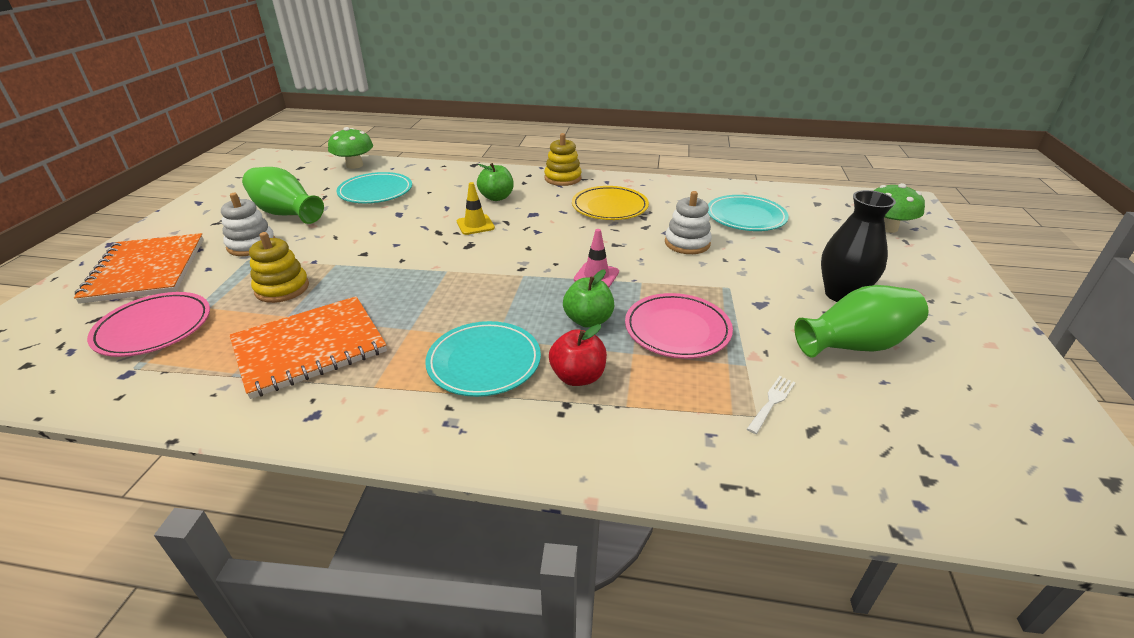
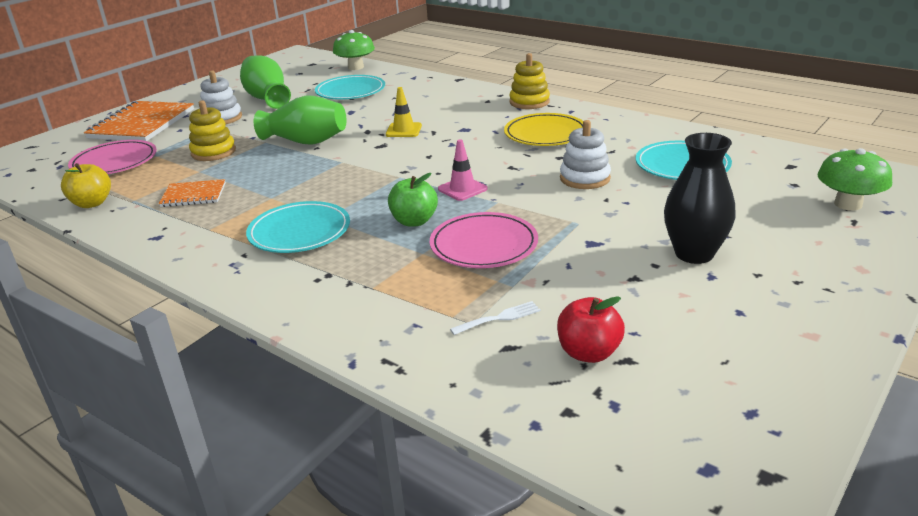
camera: 30 degrees right, 5 degrees down
orange notebook [230,296,387,399] -> orange notebook [159,179,226,207], size x0.53
green apple [477,163,514,201] -> none
red apple [549,324,607,386] -> red apple moved to [557,296,625,363]
green vase [795,285,928,358] -> green vase moved to [254,95,347,145]
none -> yellow apple [61,163,111,208]

